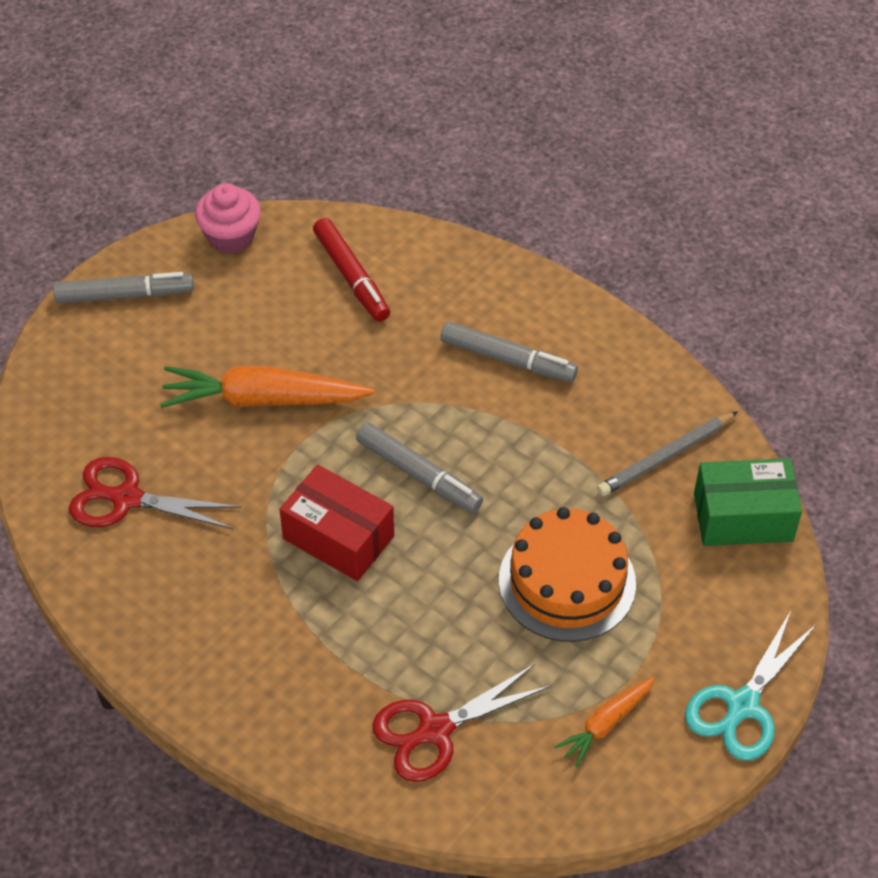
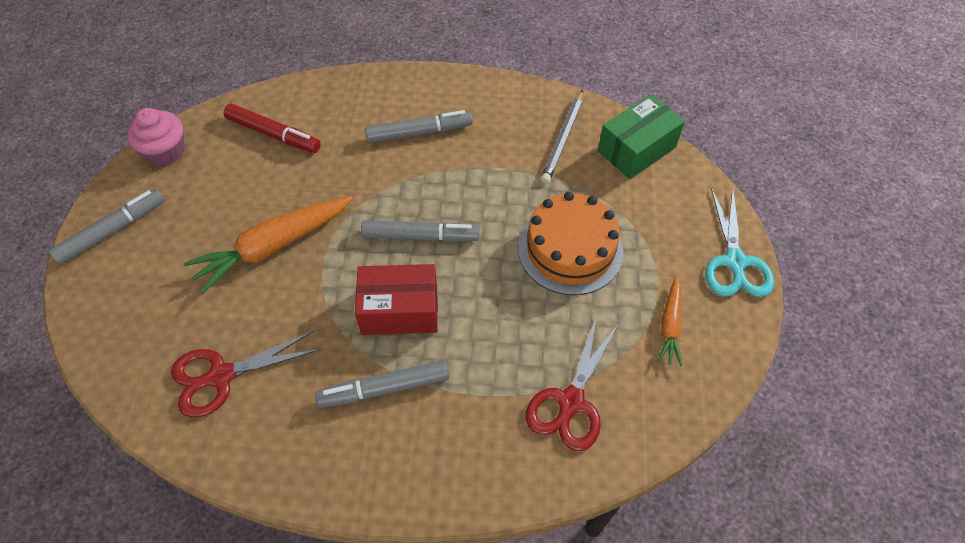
camera: 35 degrees left, 5 degrees up
none -> grey marker [315,360,449,408]

